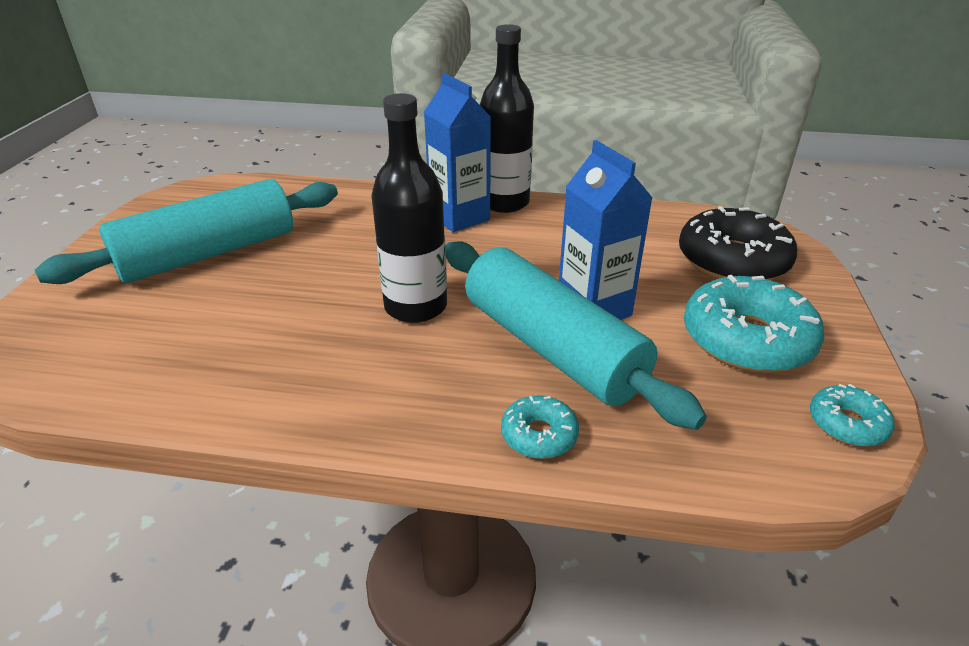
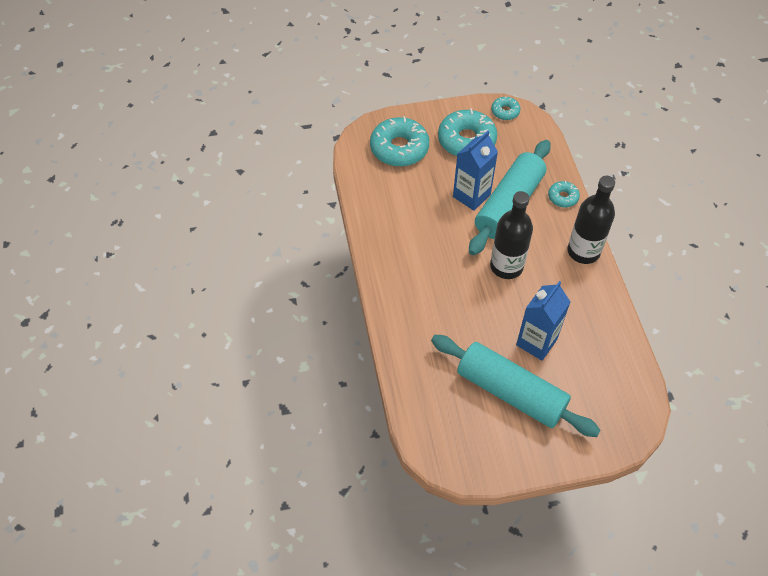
camera: 110 degrees left, 20 degrees up
blue carton [424,73,491,232] -> blue carton moved to [516,281,570,361]
black bottle [480,24,534,213] -> black bottle moved to [567,176,615,264]
black donut [679,206,797,280] -> turquoise donut [370,116,429,167]

